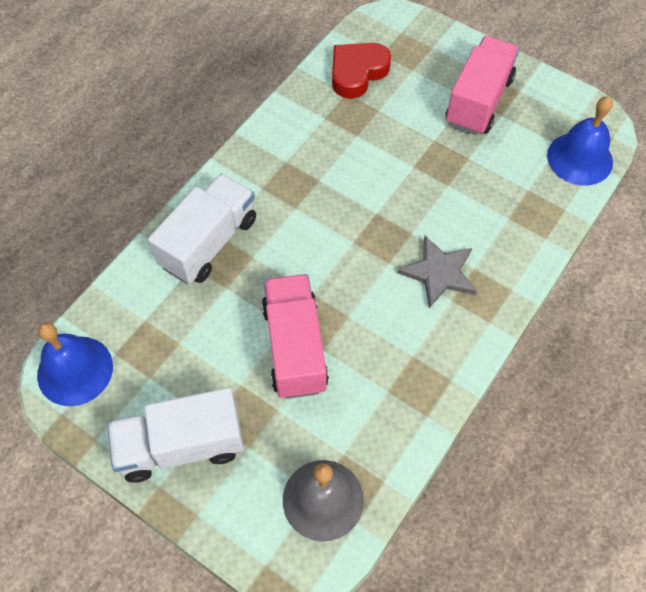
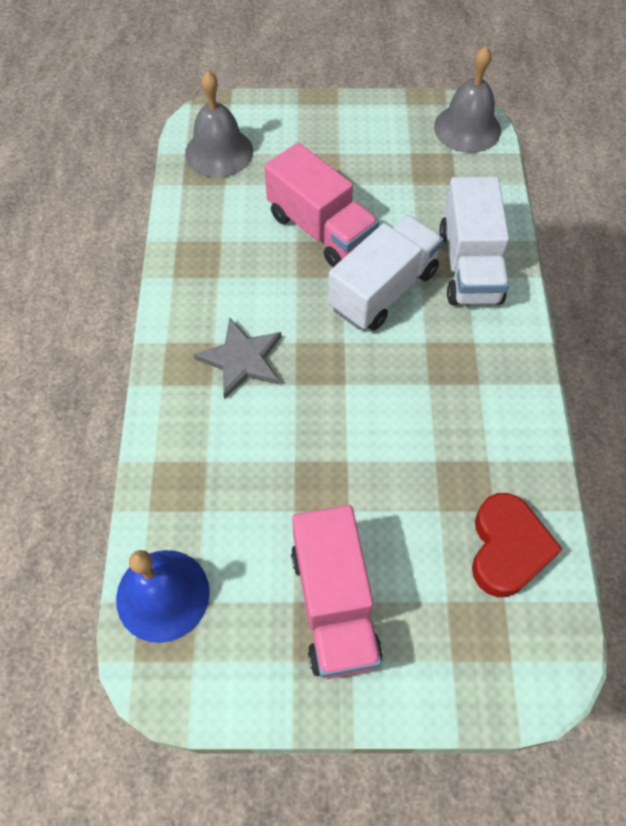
camera: 145 degrees right, 0 degrees up
blue bell [37,322,113,406] -> grey bell [434,46,501,153]
white truck [107,388,244,483] -> white truck moved to [328,215,444,331]

